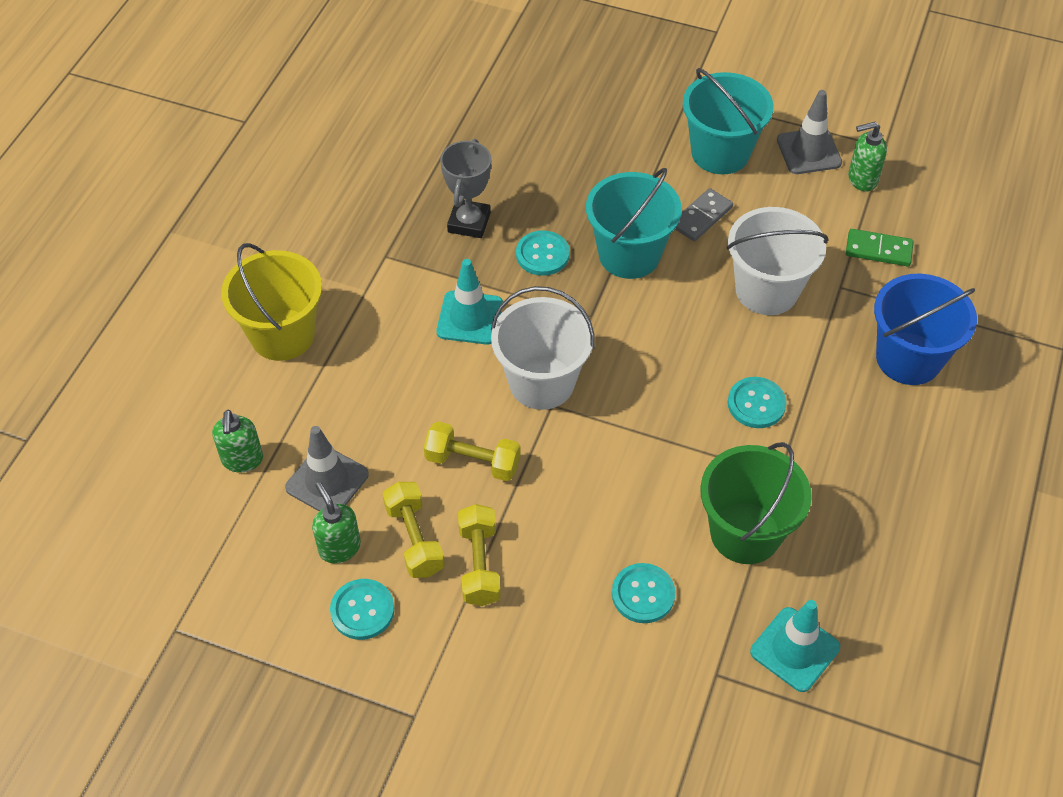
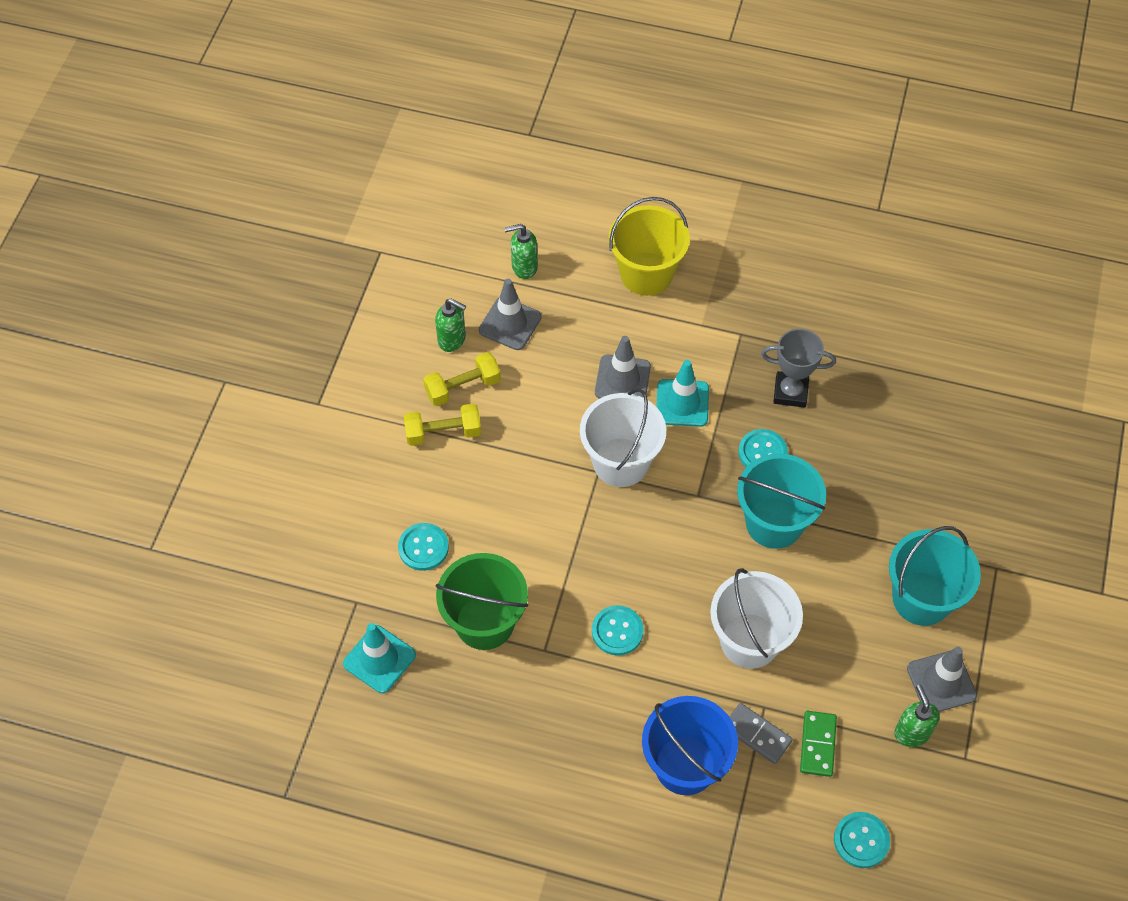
camera: 85 degrees right, 5 degrees up
green soap dispenser [312,482,361,563] -> green soap dispenser turned 60 degrees clockwise [435,299,466,352]
turquoise button [330,579,394,640] -> turquoise button moved to [834,812,890,868]
yellow dumbbell [424,422,520,481] -> none
grey domino [675,188,733,241] -> grey domino moved to [729,703,793,764]
none -> grey traffic cone [595,336,651,399]

